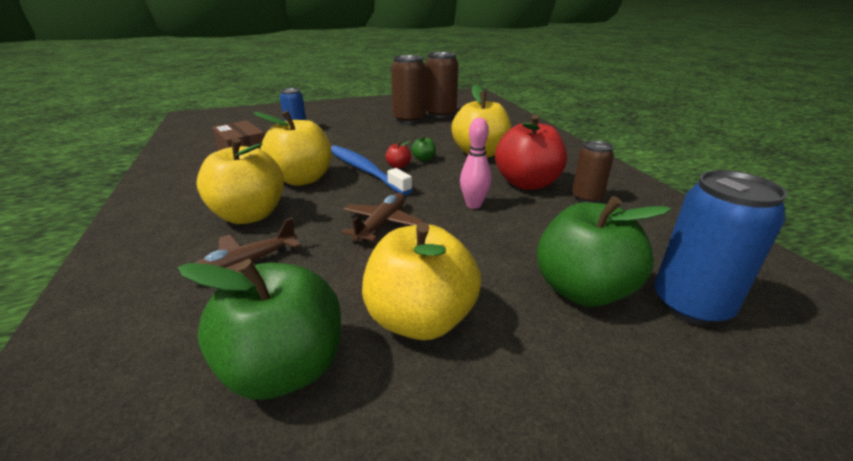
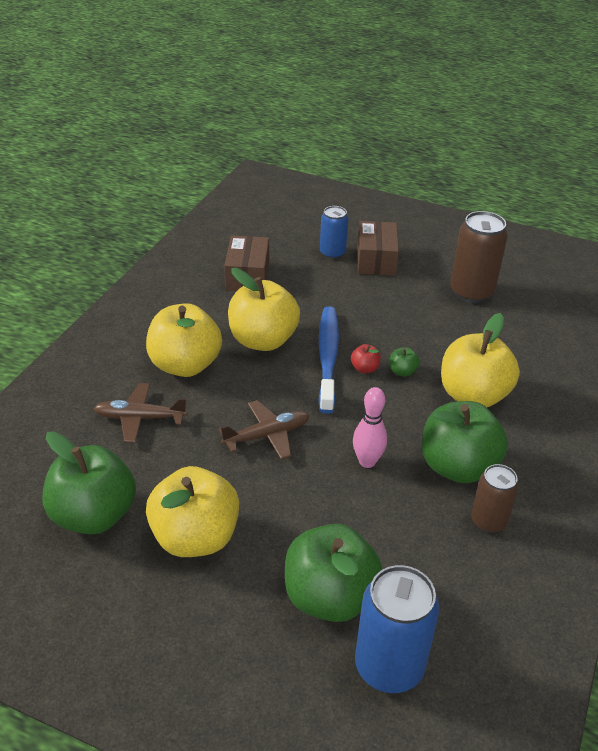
camera: 40 degrees right, 10 degrees up
brown can [425,52,458,118] -> none
red apple [495,115,567,190] -> green apple [422,401,508,483]
none -> brown box [357,221,399,276]

